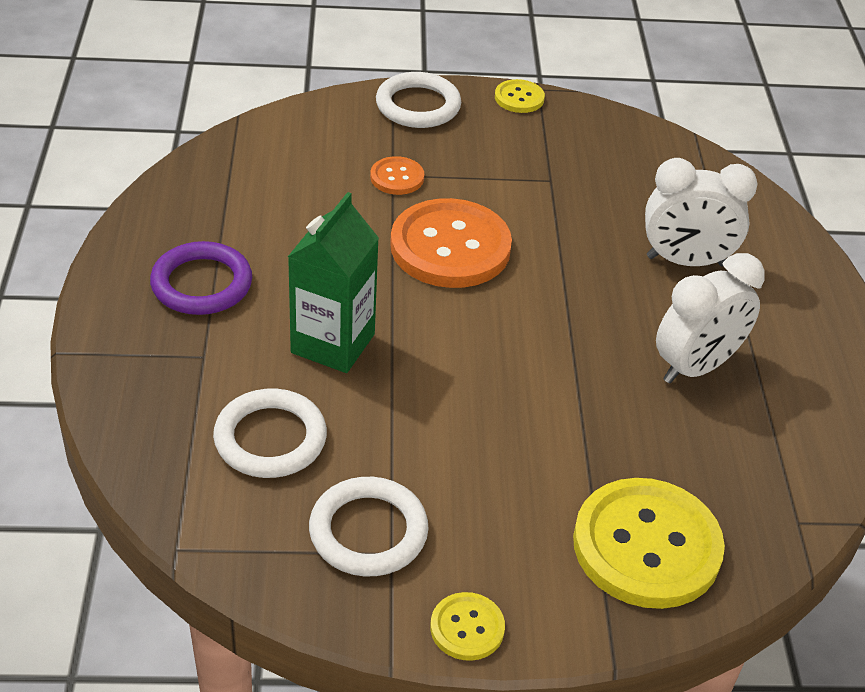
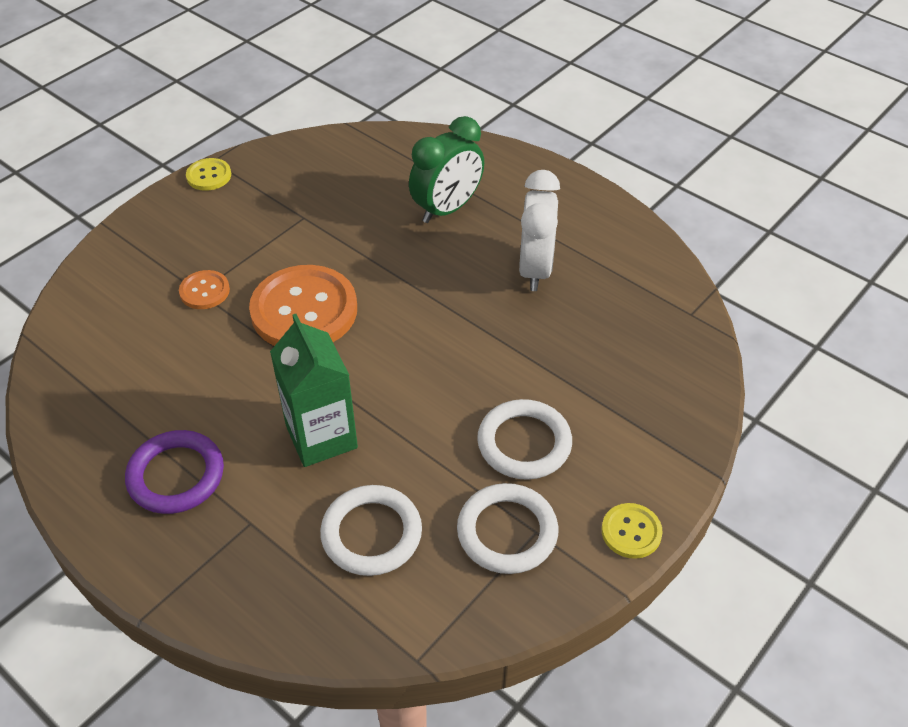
camera: 45 degrees left, 5 degrees up
white ring [376,72,461,128] -> white ring moved to [477,399,572,480]
yellow button [573,478,725,609] -> none
white clock [645,158,757,266] -> green clock [409,116,484,223]

